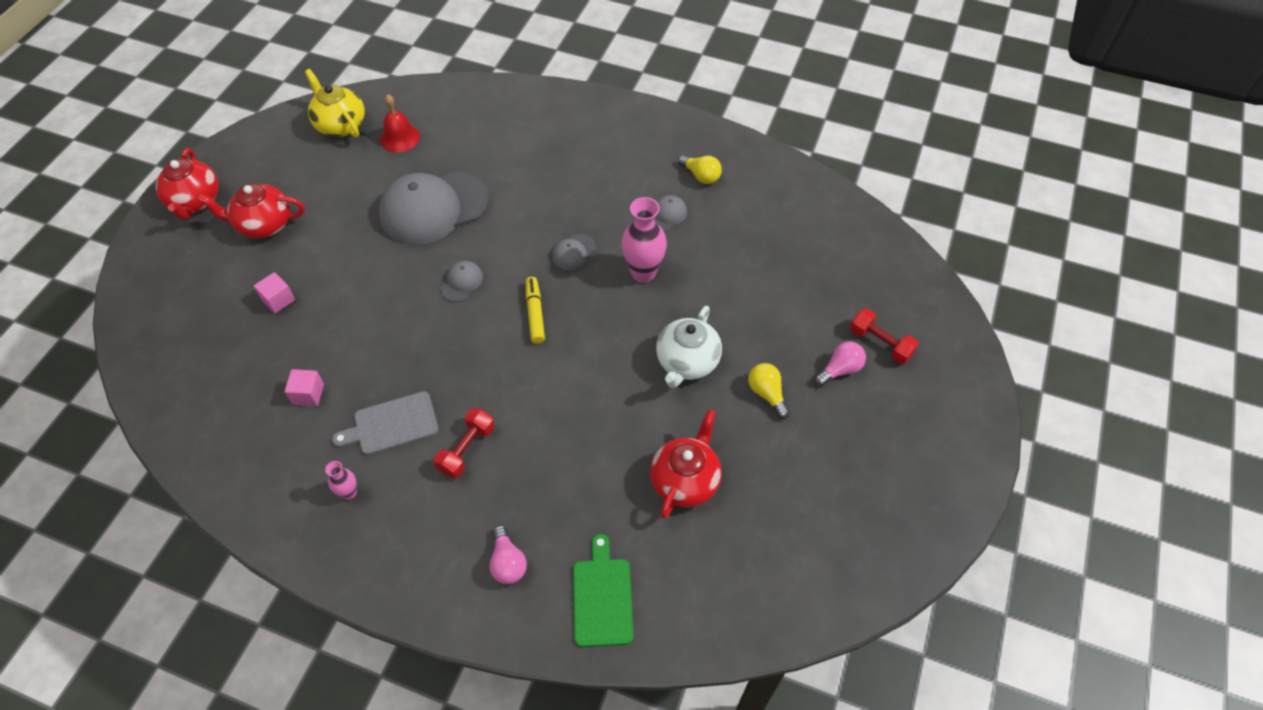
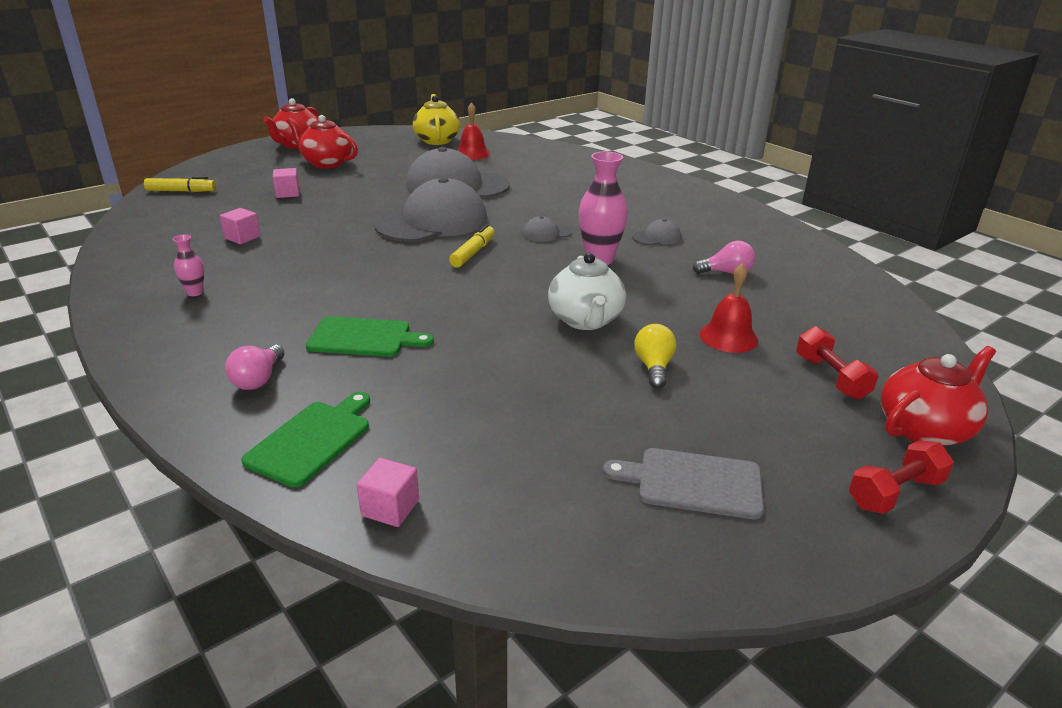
camera: 30 degrees right, 25 degrees down
grey cutting board [332,391,439,455] -> grey cutting board moved to [603,448,764,519]
red dumbbell [434,408,494,478] -> red dumbbell moved to [849,440,954,514]
grey cap [441,261,483,302] -> grey cap [374,177,487,242], size x2.37
red teapot [650,409,722,519] -> red teapot moved to [881,346,996,446]
white teapot [656,306,722,388] -> white teapot turned 60 degrees counterclockwise [548,253,626,330]
yellow light bulb [678,155,722,184] -> none
pink light bulb [814,342,866,386] -> pink light bulb moved to [693,241,755,274]
none -> yellow marker [144,177,216,192]
none -> green cutting board [306,316,434,357]
none -> pink cube [357,458,419,527]
none -> red bell [699,263,758,353]

